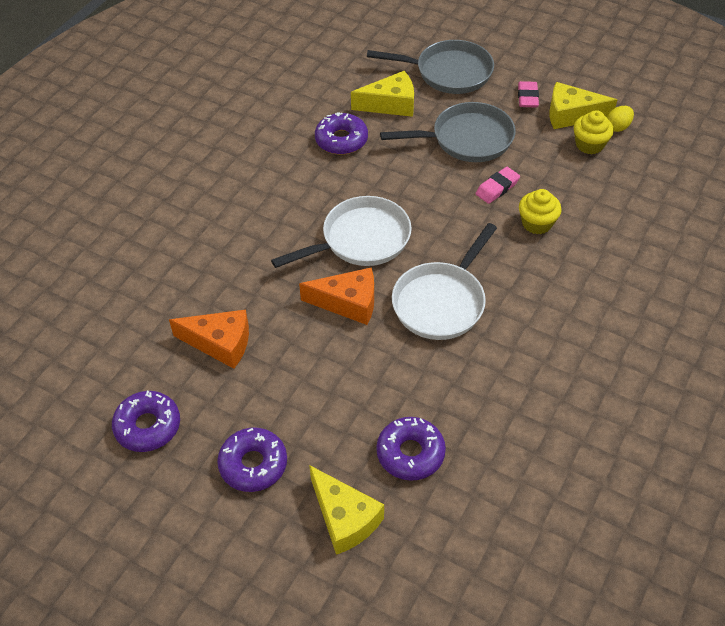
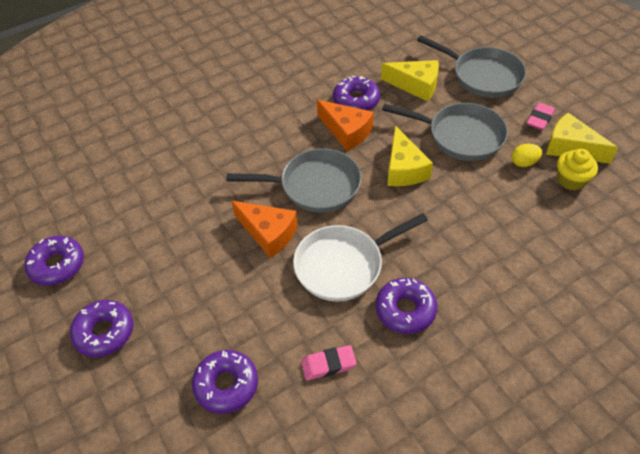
camera: 30 degrees right, 0 degrees up
orange cheese [169,310,249,369] -> orange cheese moved to [317,100,373,151]
white pan [271,196,412,268] -> grey pan [227,148,362,213]
yellow cheese [309,465,384,555] -> yellow cheese moved to [387,125,433,186]
pink eraser [476,167,520,204] -> pink eraser moved to [301,345,357,380]
yellow cupcake [519,189,562,234] -> none
yellow egg [607,106,634,132] -> yellow egg moved to [512,144,542,167]
none -> purple donut [376,278,437,334]

